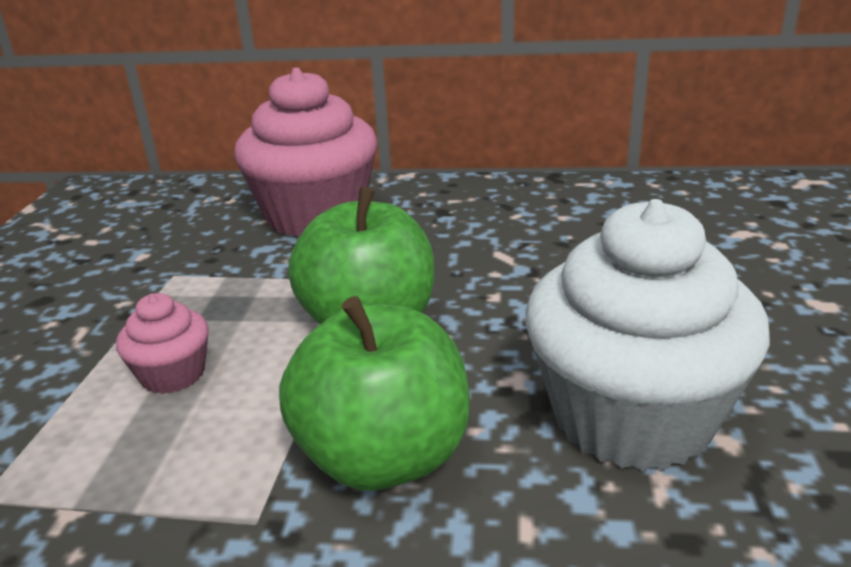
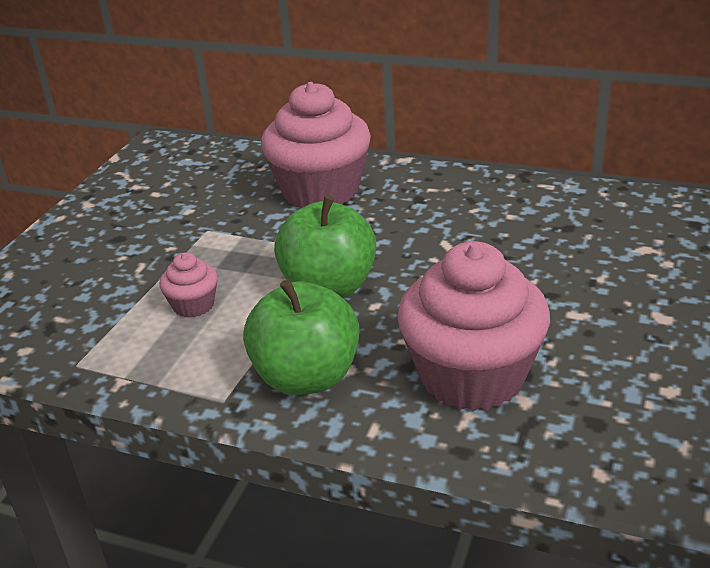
camera: 15 degrees right, 5 degrees up
white cupcake [525,199,770,471] -> pink cupcake [397,241,550,411]

